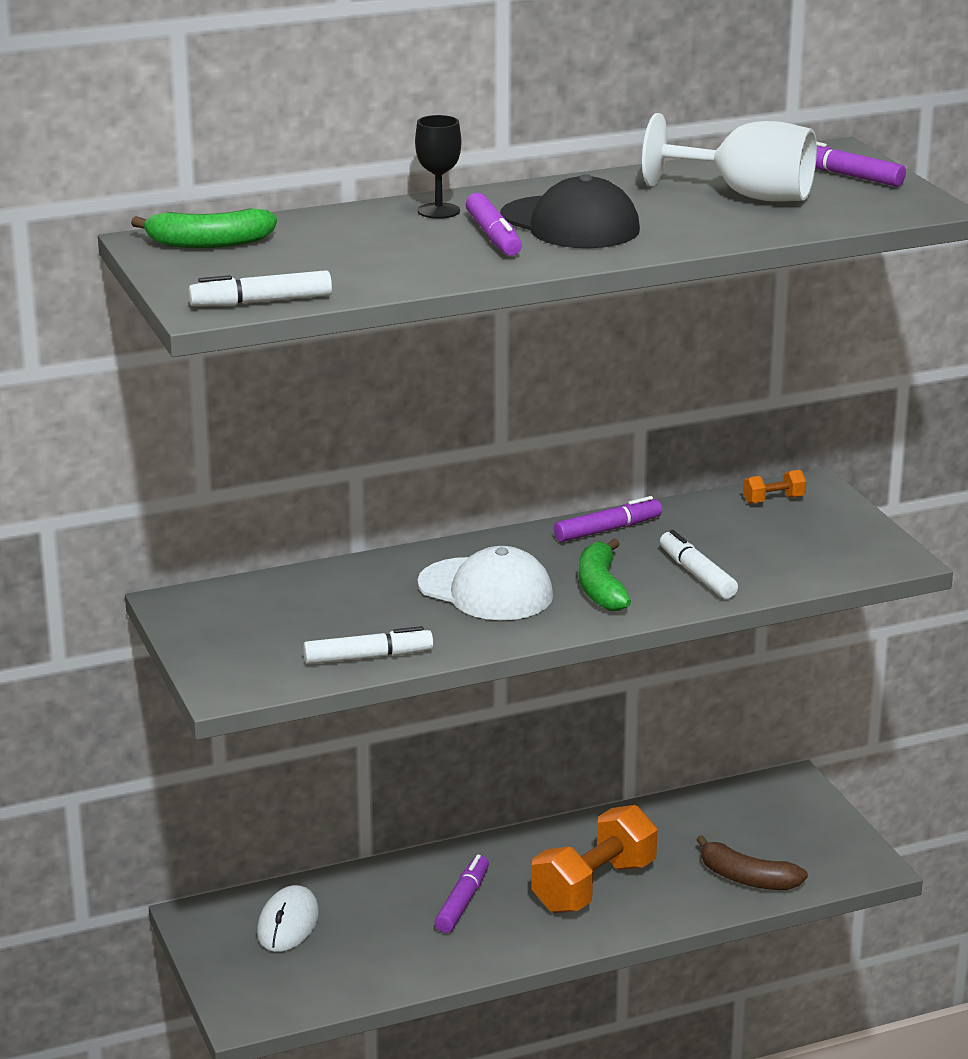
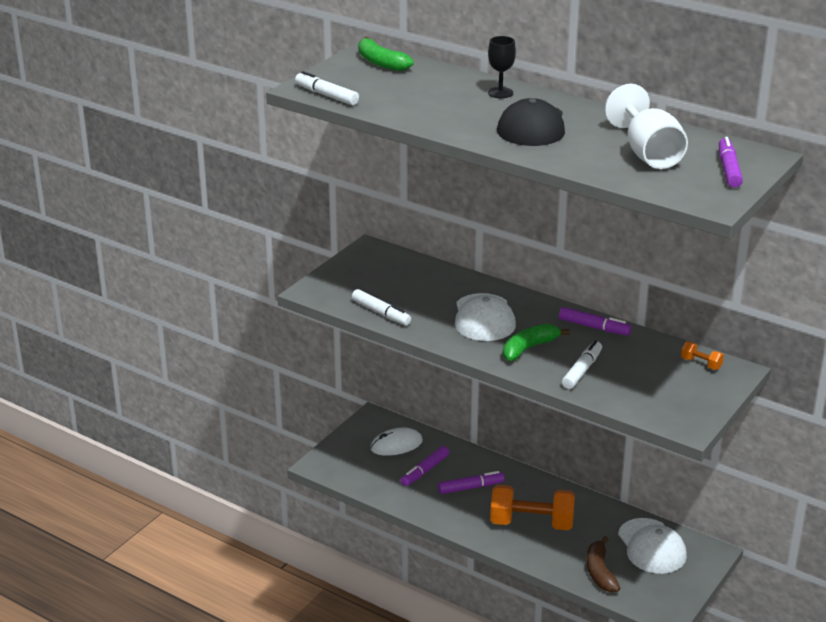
camera: 55 degrees right, 5 degrees up
purple marker [466,193,522,256] -> purple marker moved to [401,446,449,486]
none -> white cap [618,518,687,574]

